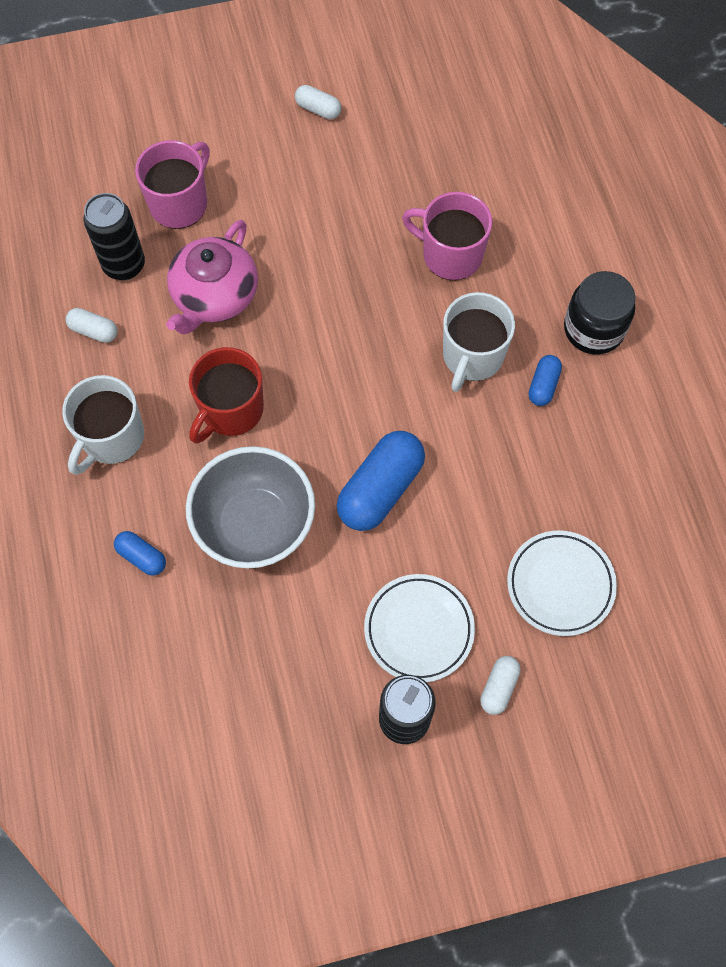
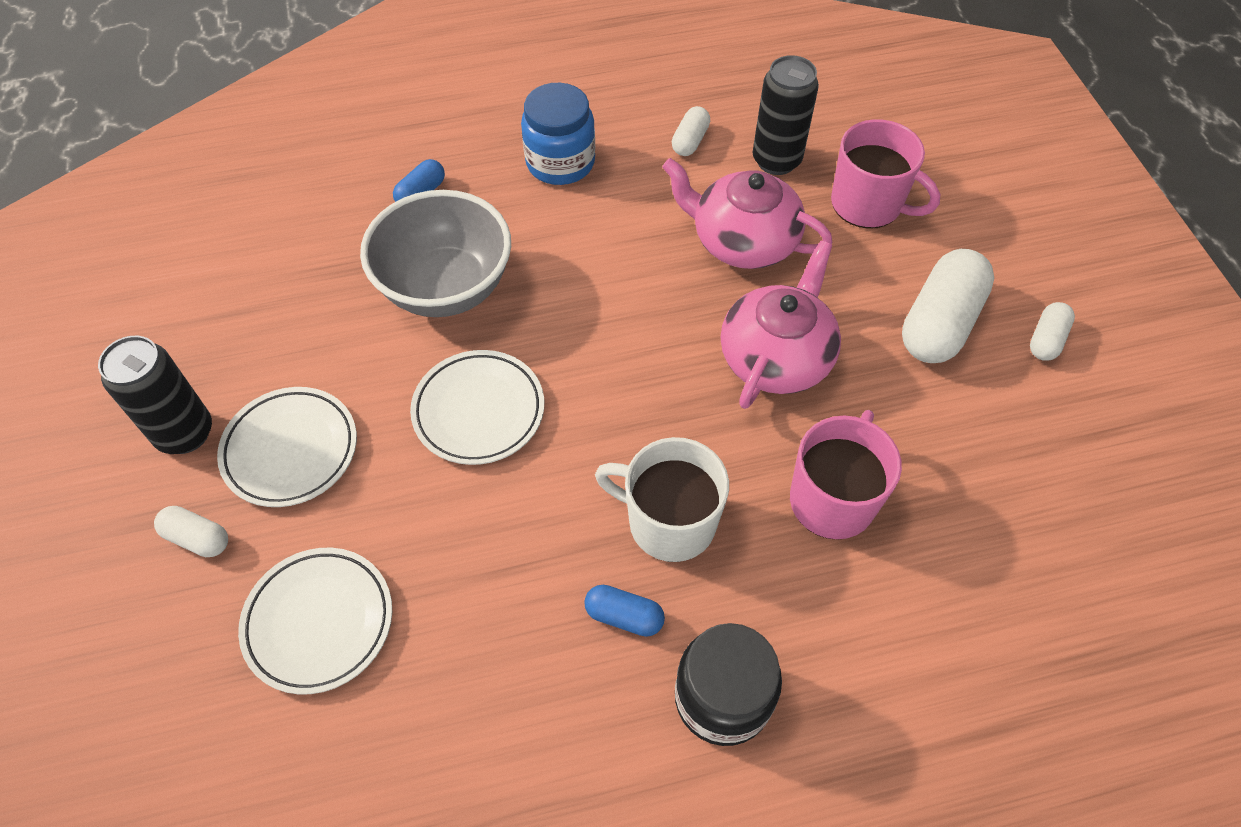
camera: 90 degrees right, 10 degrees down
white mug [62,375,144,475] -> blue jar [521,83,595,185]
red mug [189,347,264,444] -> none
blue capsule [337,431,425,531] -> white plate [410,350,544,465]
none -> pink teapot [721,241,841,409]
none -> white capsule [902,249,994,363]

